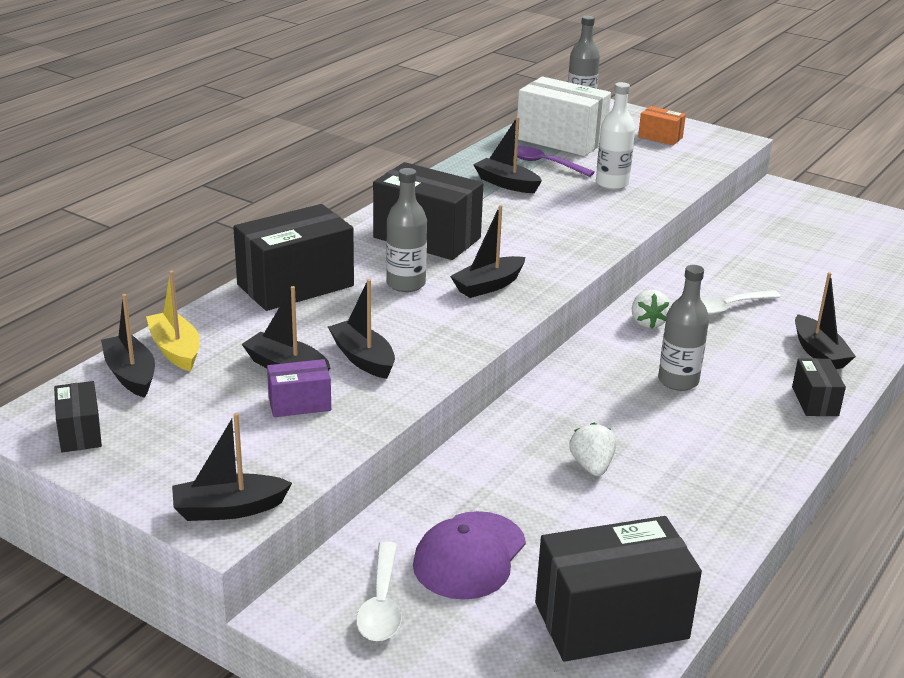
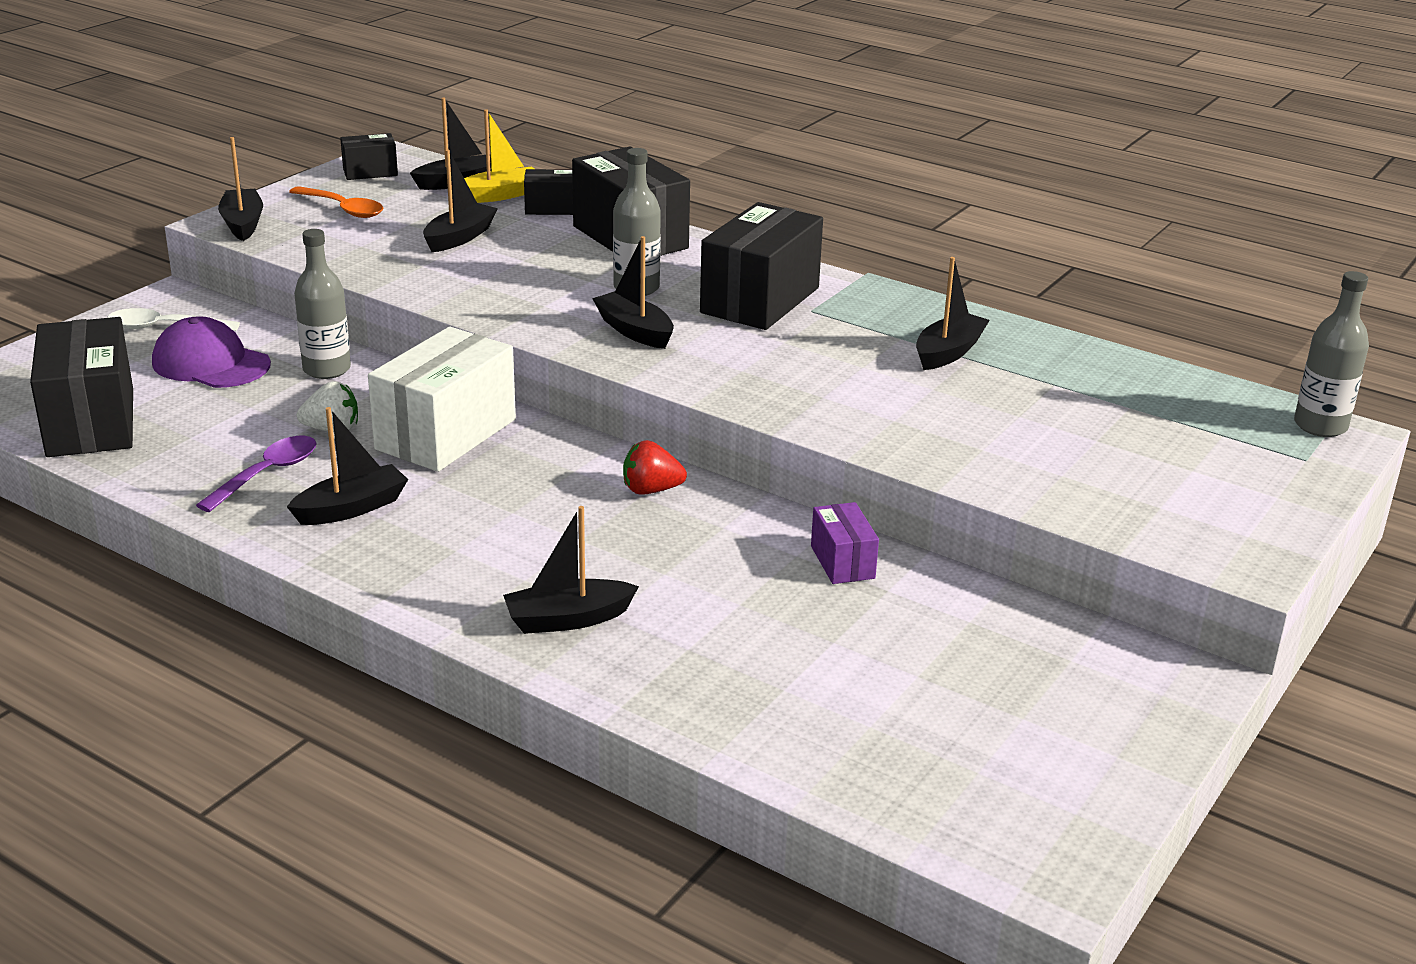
camera: 90 degrees right, 0 degrees up
purple box [267,359,331,417] -> purple box moved to [811,502,879,584]
black boat [328,279,395,379] -> black boat moved to [287,407,408,525]
purple spoon [514,146,595,177] -> purple spoon moved to [196,436,317,512]
white box [517,77,611,156] -> white box moved to [368,327,516,472]
white bottle [596,82,635,190] -> none
white strawberry [632,290,671,329] -> red strawberry [623,440,687,495]
orange box [638,106,686,145] -> none
grey bottle [658,265,709,391] -> grey bottle moved to [294,229,351,379]
white spoon [701,290,781,316] -> none
black box [792,358,846,416] -> black box moved to [524,169,573,215]
none -> orange spoon [289,186,383,218]

